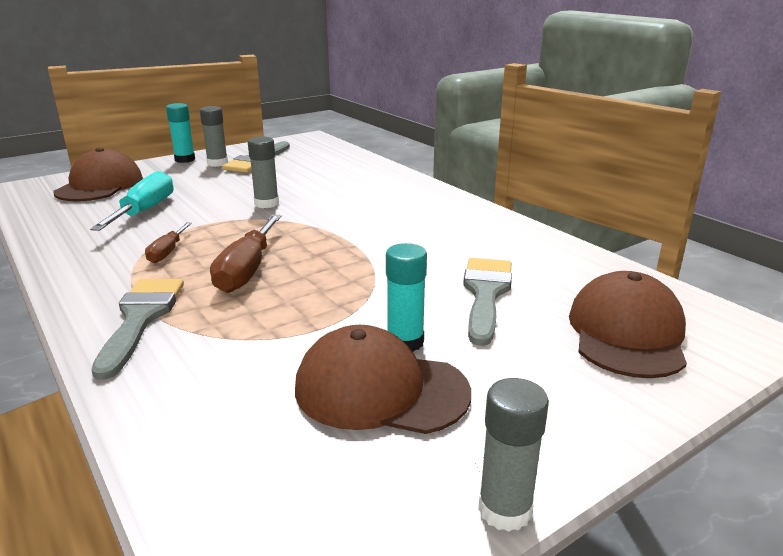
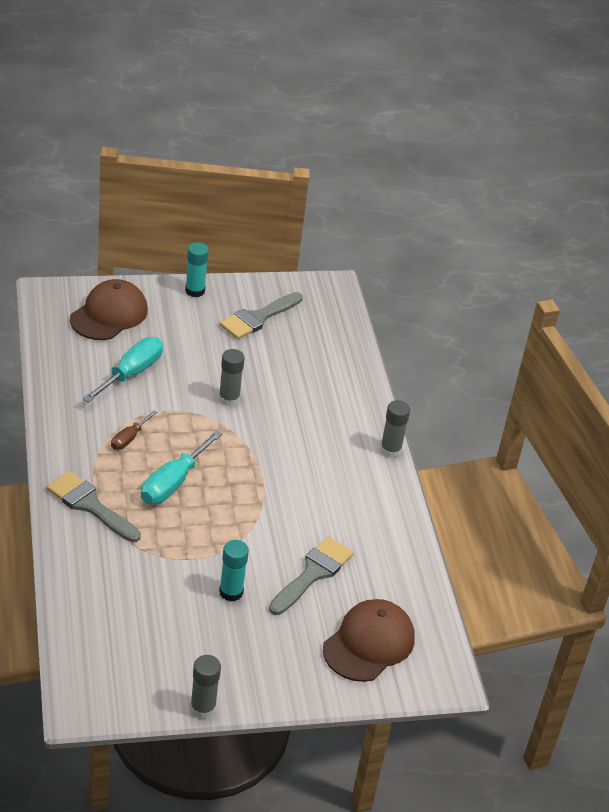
camera: 20 degrees right, 15 degrees up
grey brush [91,279,184,380] -> grey brush turned 75 degrees counterclockwise [47,471,141,542]
grey glue stick [200,106,228,167] -> grey glue stick moved to [380,400,410,458]
brown screwdriver [210,214,281,293] -> turquoise screwdriver [141,430,222,504]
brown cap [295,325,471,434] -> none

